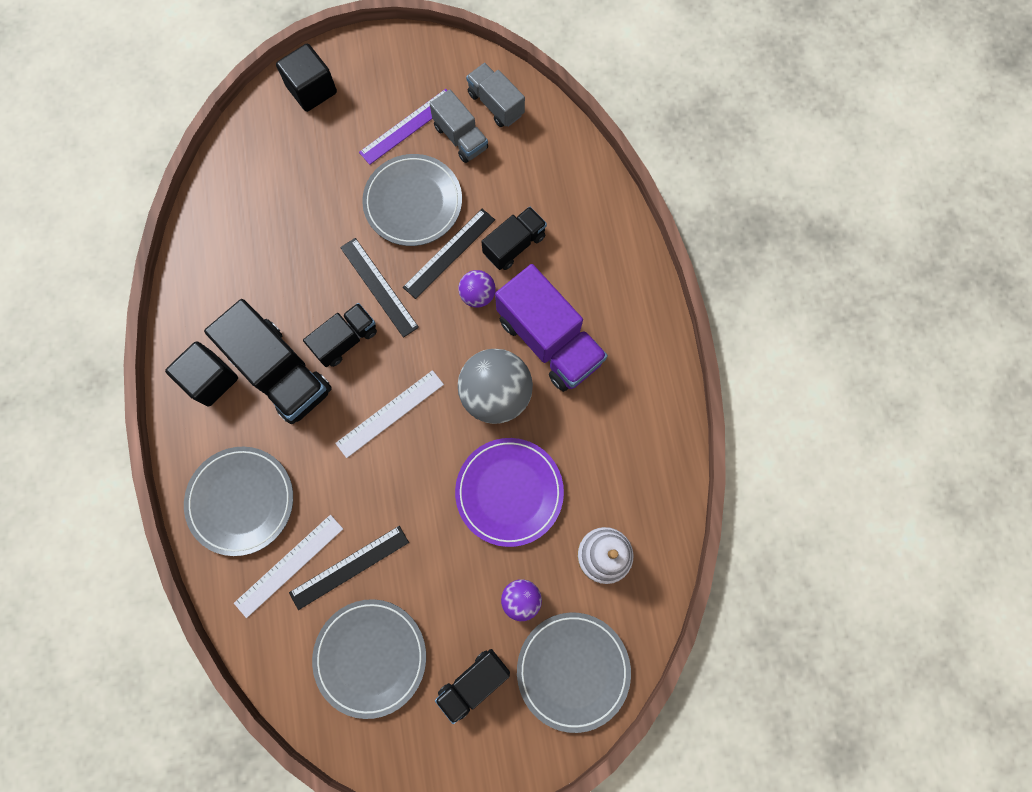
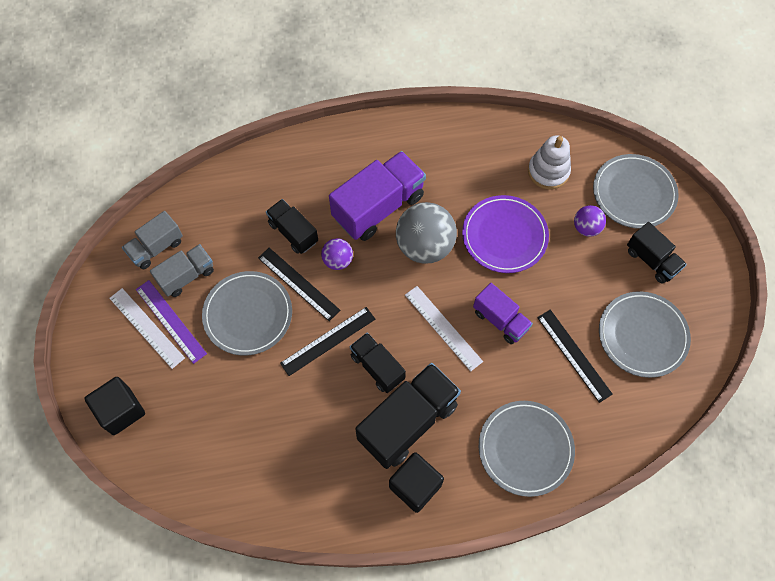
camera: 90 degrees left, 10 degrees down
white ruler [234,515,343,618] -> white ruler moved to [109,288,185,369]
none -> purple truck [473,283,533,344]

